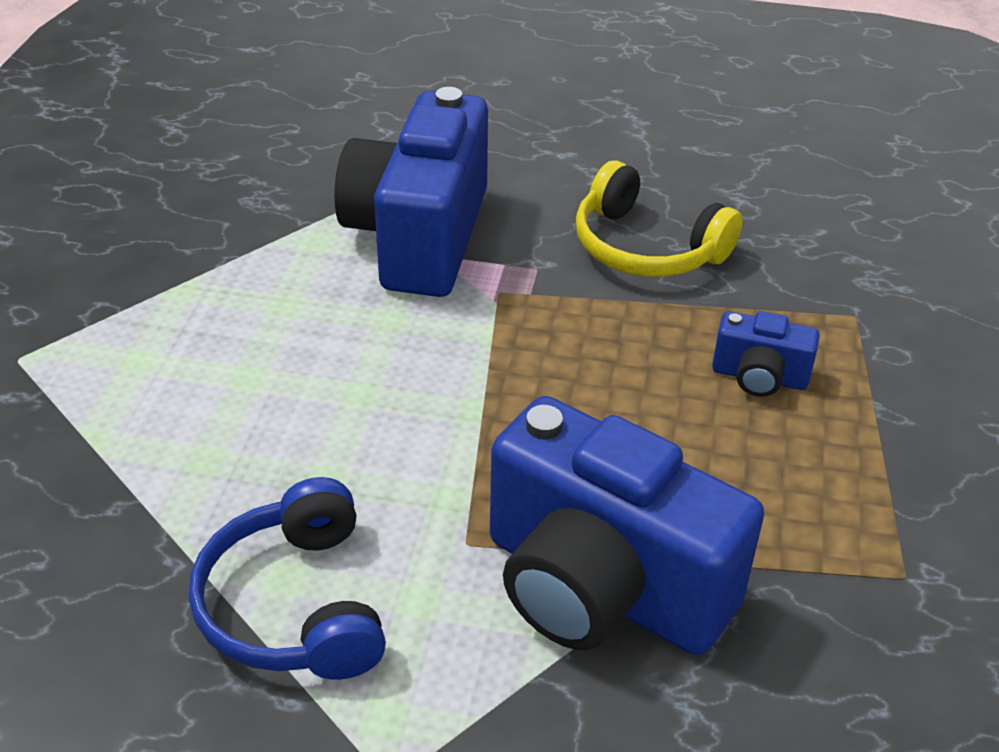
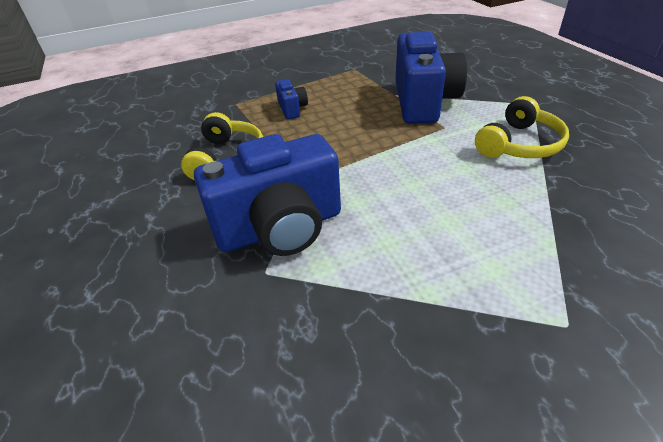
camera: 120 degrees left, 0 degrees up
blue headphones [189,477,386,680] -> yellow headphones [475,96,569,158]

